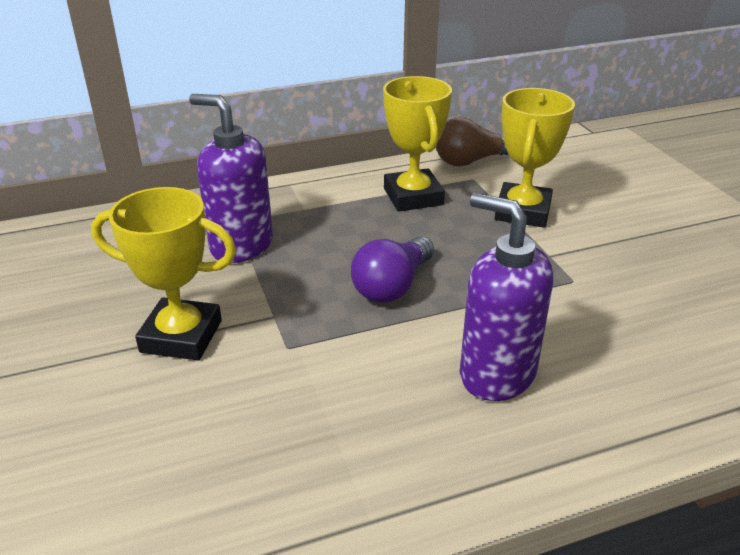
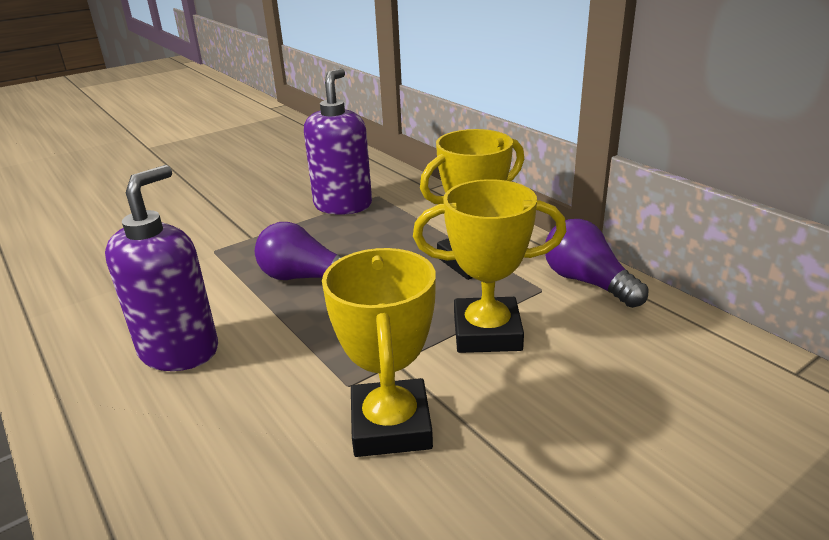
camera: 75 degrees right, 5 degrees down
yellow trophy [91,187,236,360] -> yellow trophy moved to [322,248,436,457]
brown light bulb [436,117,509,167] -> purple light bulb [545,219,648,308]

